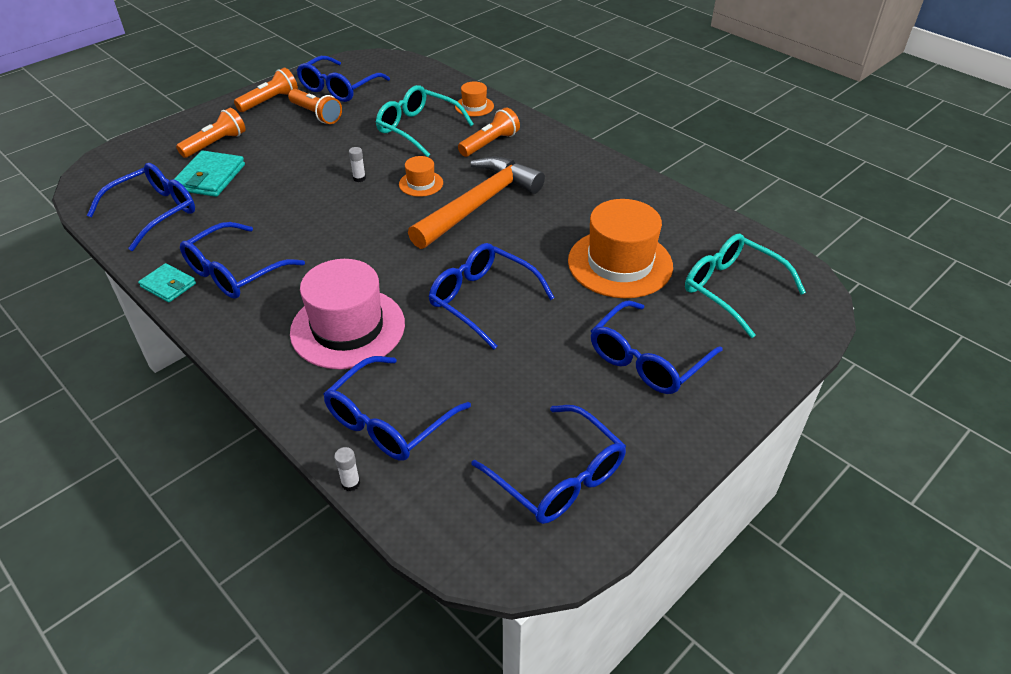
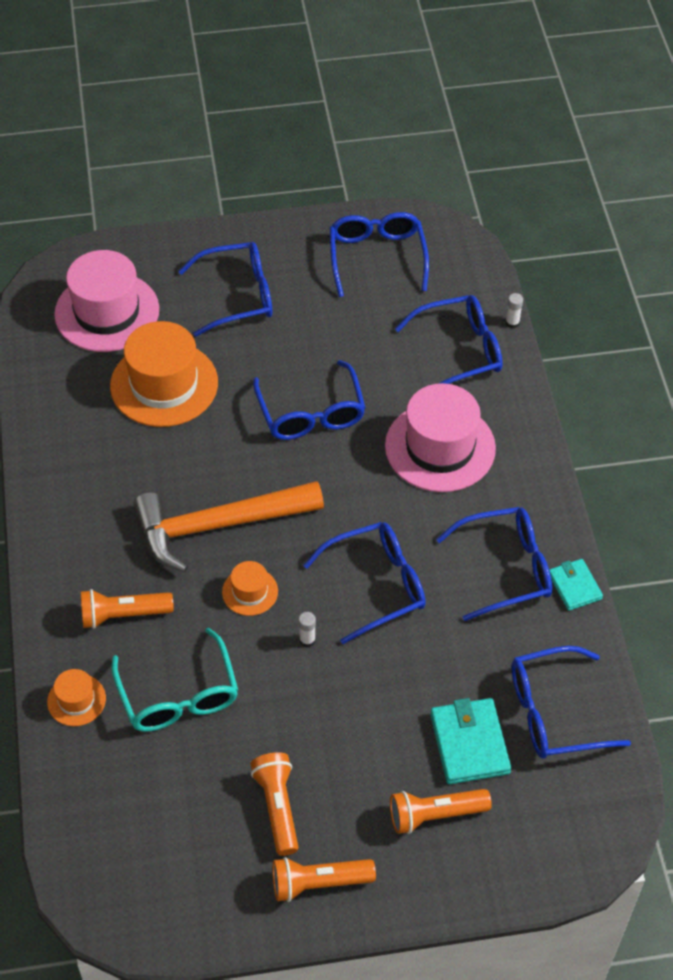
camera: 145 degrees left, 10 degrees up
turquoise wallet [173,150,245,197] -> turquoise wallet turned 60 degrees counterclockwise [430,698,511,784]
blue glasses [297,56,390,102] -> blue glasses moved to [303,522,426,644]
turquoise glasses [685,234,806,338] -> pink hat [54,250,159,352]

